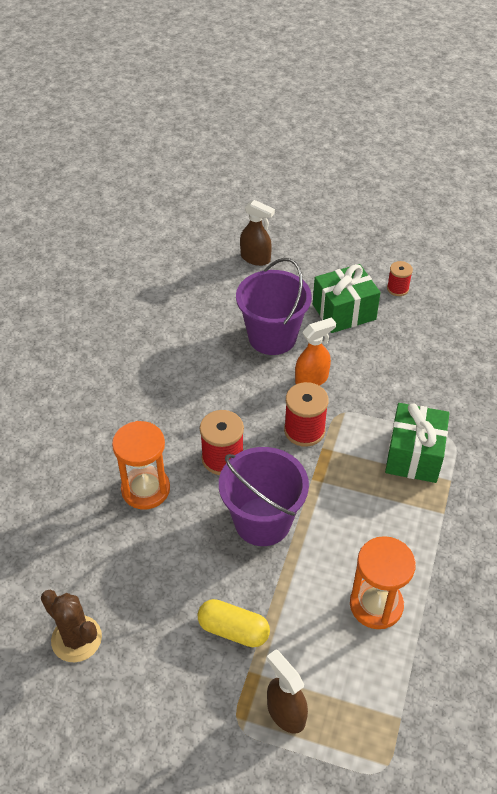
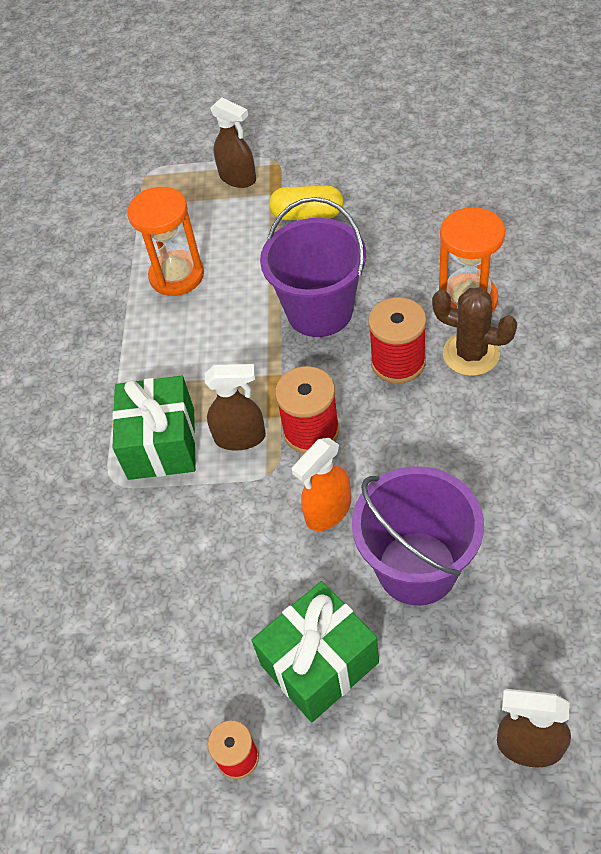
camera: 170 degrees right, 5 degrees up
brown cactus [41,589,102,662] -> brown cactus moved to [432,287,517,376]
none -> brown spray bottle [205,364,266,450]

